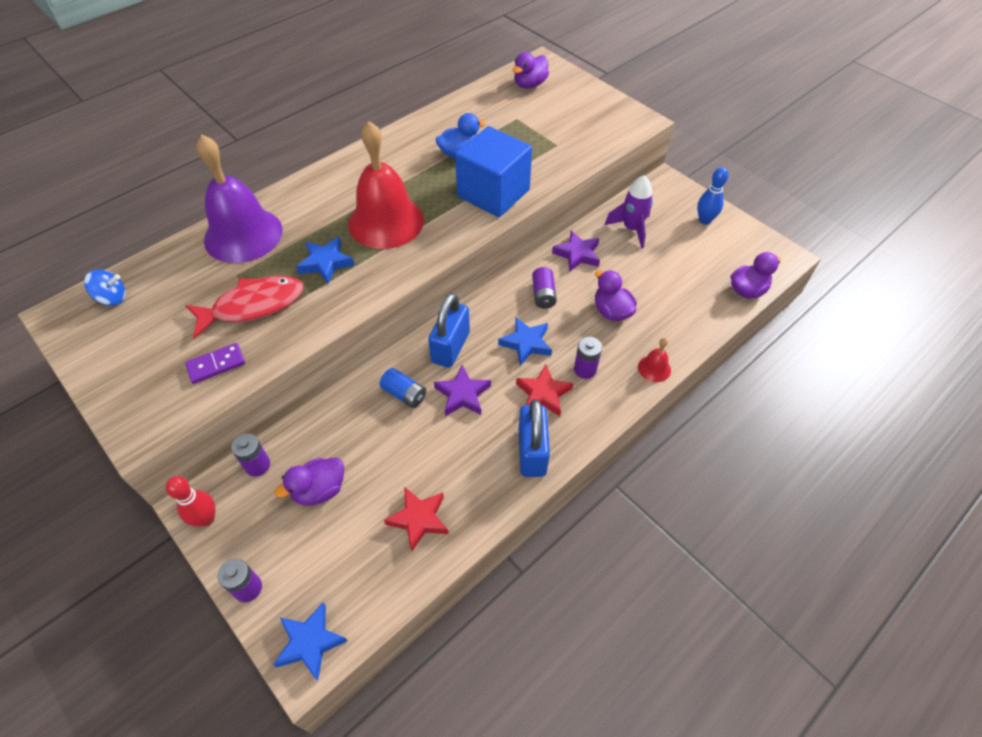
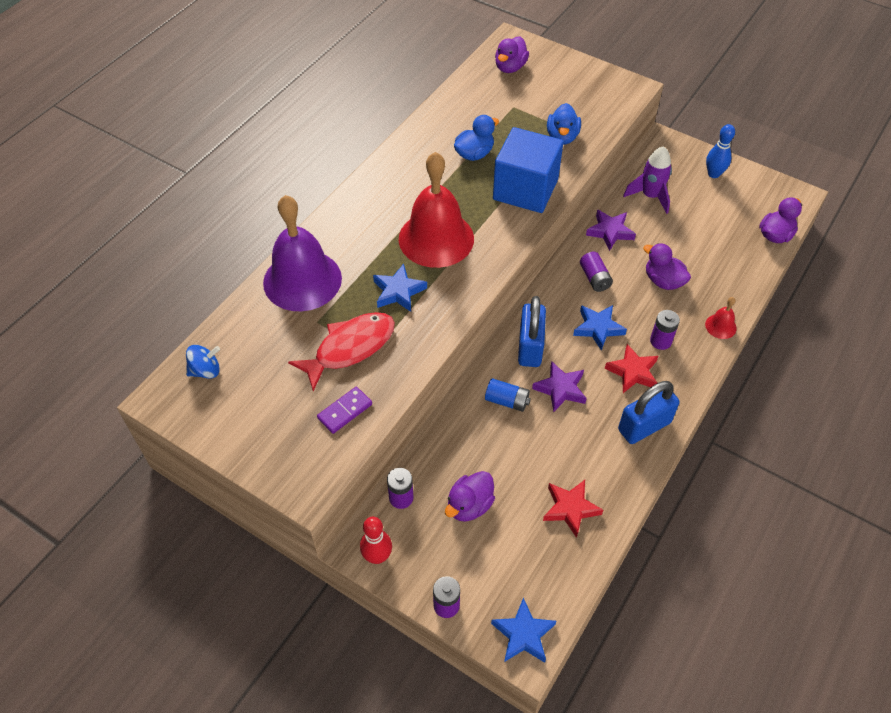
camera: 15 degrees left, 0 degrees up
blue padlock [519,399,550,477] -> blue padlock turned 75 degrees clockwise [618,381,679,444]
none -> blue duck [547,103,581,145]

